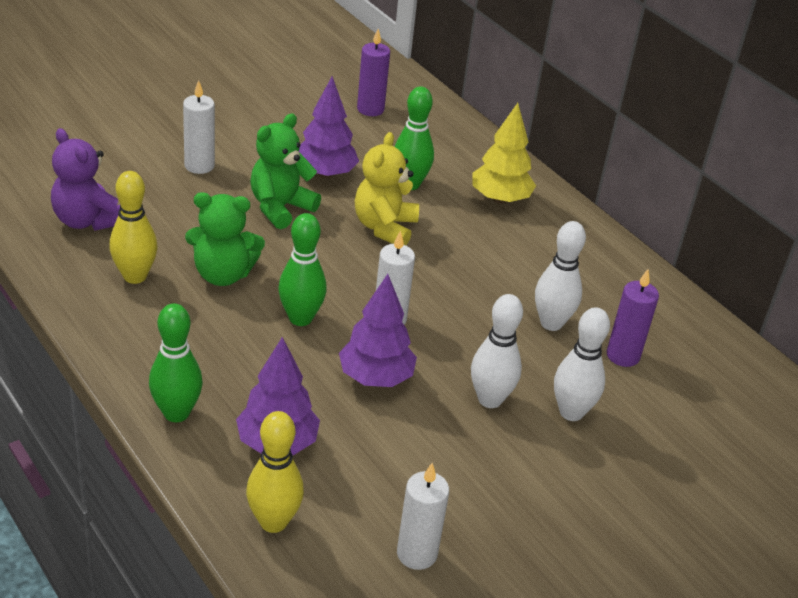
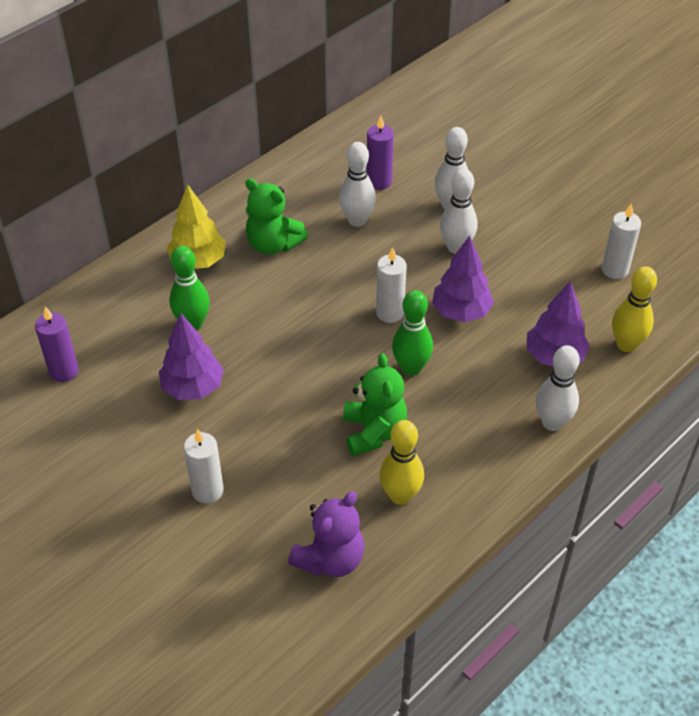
camera: 95 degrees left, 10 degrees up
green bowling pin [149,304,203,422] -> white bowling pin [536,345,580,431]
green teddy bear [250,114,321,229] -> green teddy bear moved to [245,178,308,255]
yellow teddy bear [355,132,419,245] -> none

